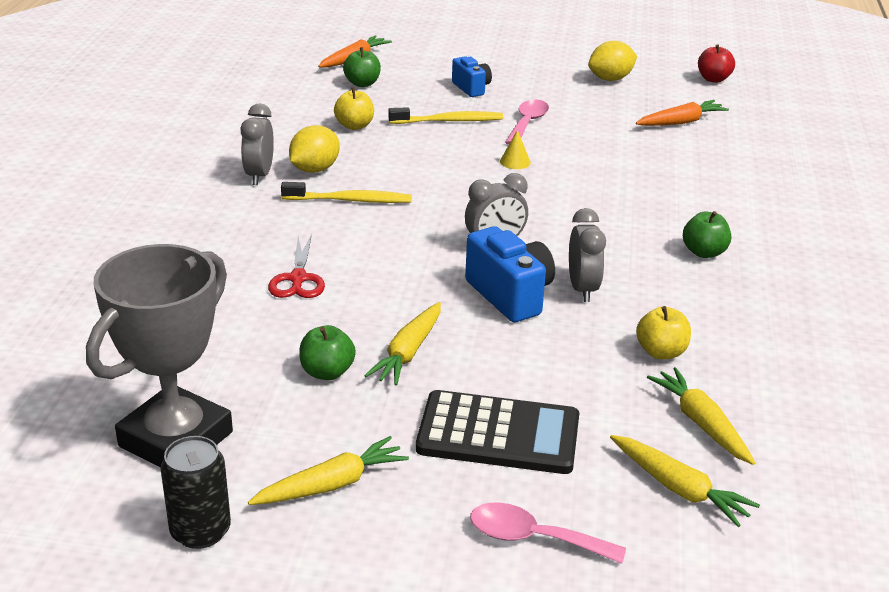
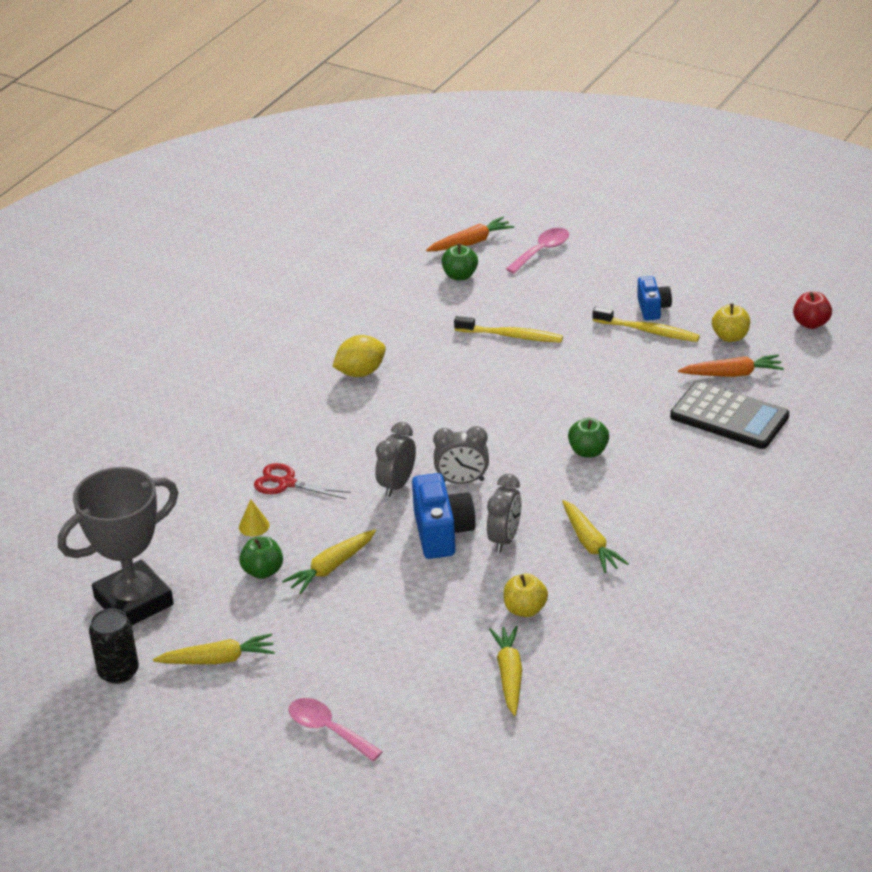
camera: 25 degrees right, 5 degrees up
grey clock [241,104,274,185] -> grey clock moved to [375,422,416,497]
red scissors [268,234,325,298] -> red scissors turned 90 degrees clockwise [254,463,351,499]
yellow toothbrush [281,182,412,203] -> yellow toothbrush moved to [593,307,700,342]
yellow apple [334,87,374,130] -> yellow apple moved to [712,303,750,342]
black calculator [416,390,579,474] -> black calculator moved to [670,381,789,449]
blue camera [452,57,492,97] -> blue camera moved to [637,276,672,320]
yellow cone [500,130,531,169] -> yellow cone moved to [239,499,270,536]
pink spoon [505,100,549,145] -> pink spoon moved to [506,228,569,274]
yellow lemon [588,41,637,81] -> none
yellow carrot [610,435,760,527] -> yellow carrot moved to [562,500,629,573]
green apple [683,211,731,258] -> green apple moved to [568,418,609,458]

